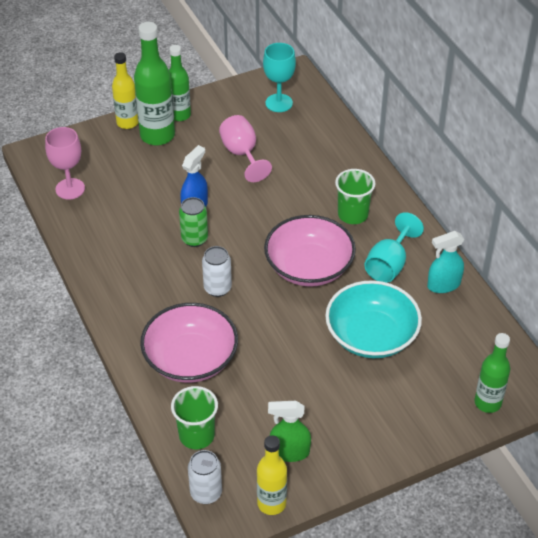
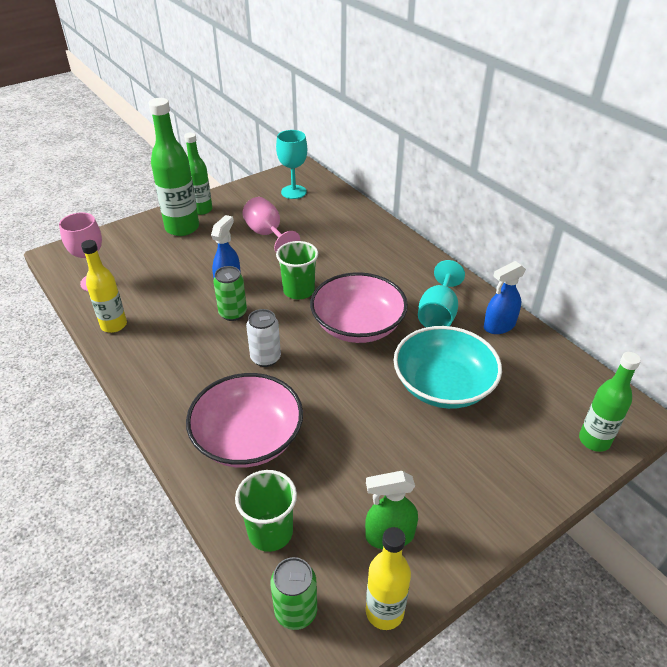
camera: 10 degrees left, 5 degrees down
yellow bottle [112,52,139,129] -> yellow bottle moved to [81,240,127,333]
white can [188,450,222,504] -> green can [270,557,317,630]
green cup [335,169,375,224] -> green cup moved to [276,241,318,299]
turquoise spray bottle [427,231,464,293] -> blue spray bottle [484,261,526,334]

